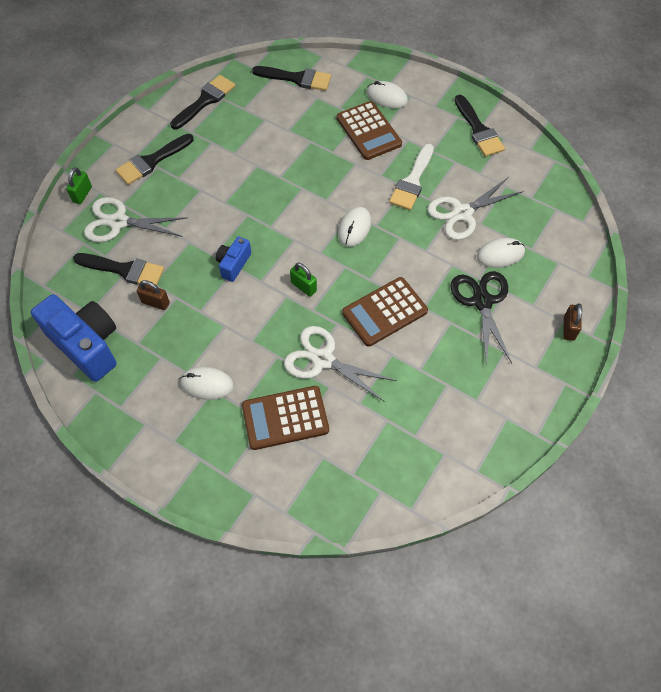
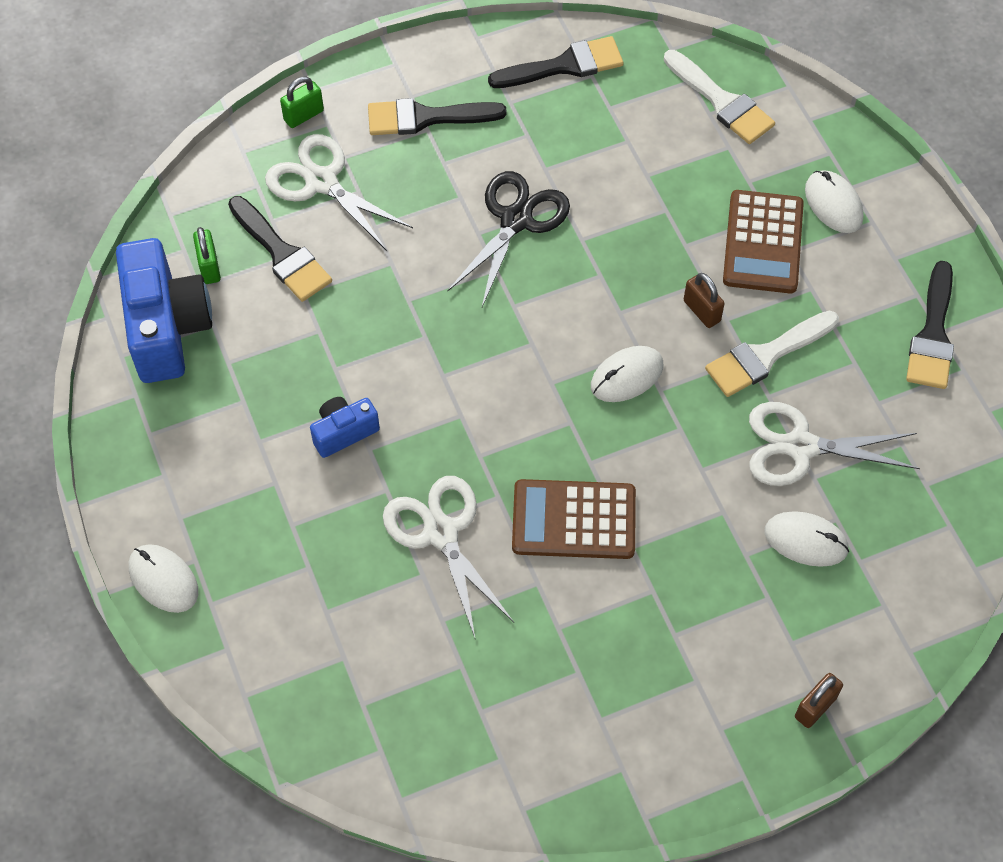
camera: 35 degrees right, 0 degrees up
brown padlock [137,280,170,310] -> brown padlock moved to [684,273,725,328]
white mouse [180,367,234,400] -> white mouse moved to [129,544,198,613]
blue camera [216,236,251,282] -> blue camera moved to [310,397,380,458]
brown calculator [242,386,329,450] -> none
black brush [252,66,331,91] -> white brush [664,50,775,144]
green padlock [290,263,317,297] -> green padlock moved to [193,227,221,284]
black scissors [451,271,512,365] -> black scissors moved to [447,171,570,307]

